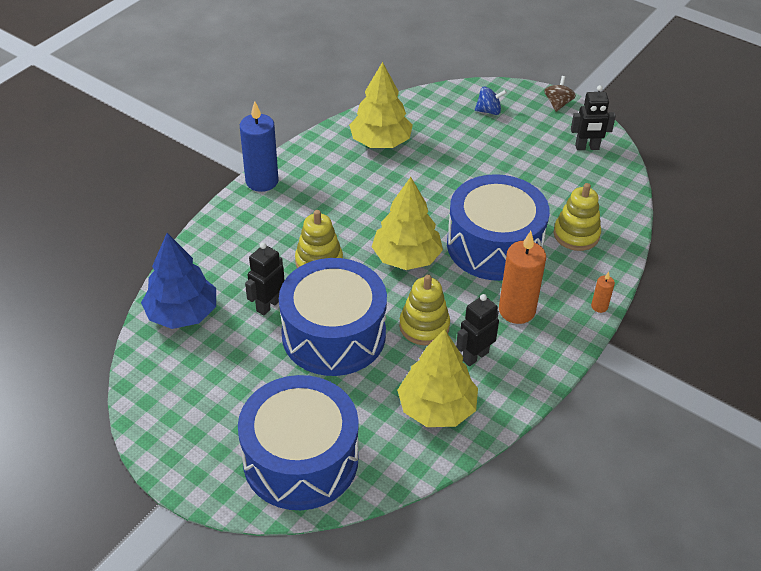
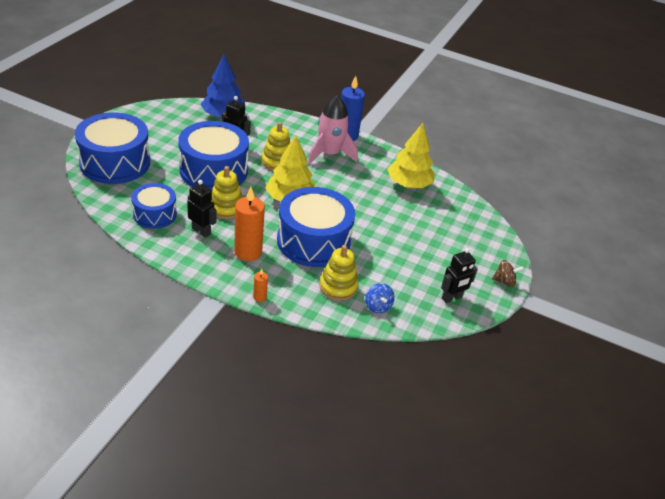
camera: 75 degrees right, 5 degrees down
yellow tree [397,329,478,427] -> blue drum [131,183,177,229]
blue spinning top [475,87,507,115] -> blue spinning top moved to [365,283,395,313]
black robot [571,85,616,150] -> black robot turned 105 degrees counterclockwise [441,248,478,303]
none -> pink rocket [307,95,358,164]

